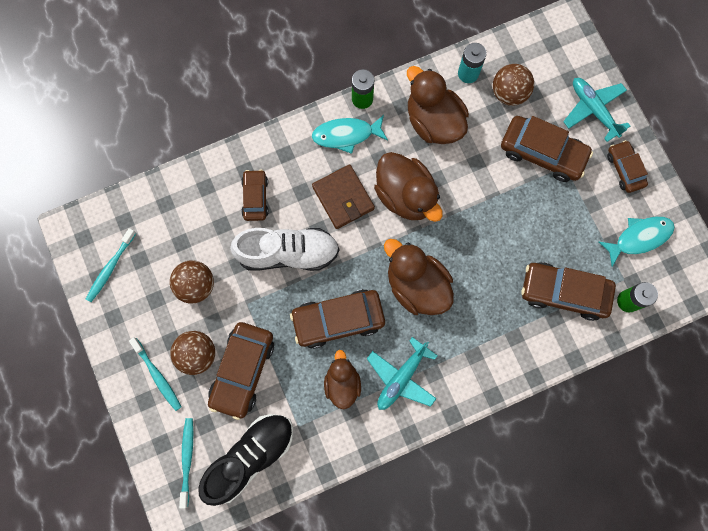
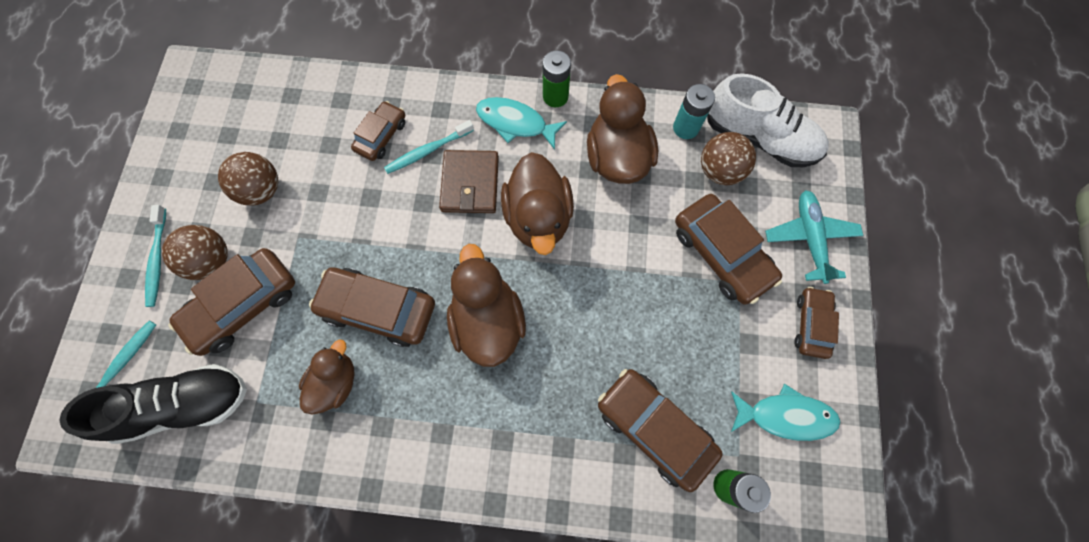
camera: 30 degrees right, 5 degrees down
turquoise toothbrush [86,228,136,302] -> turquoise toothbrush moved to [384,120,474,174]
white shoe [230,228,339,271] -> white shoe moved to [707,73,829,167]
turquoise plane [367,337,438,410] -> none

